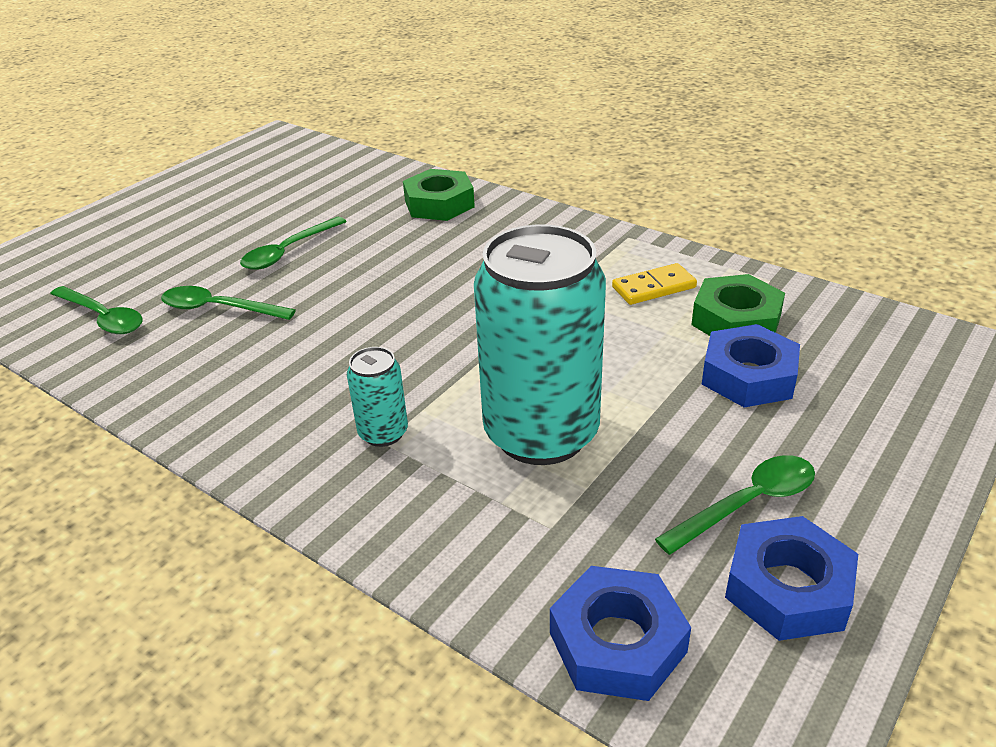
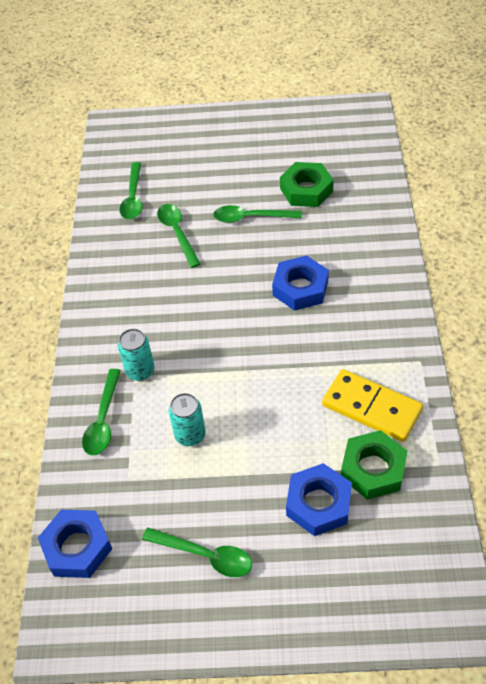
camera: 55 degrees right, 15 degrees up
green nut [403,169,475,221] -> green nut moved to [280,162,334,207]
turquoise can [474,224,606,465] -> turquoise can [169,393,206,446], size x0.44
yellow domino [612,263,697,305] -> yellow domino [322,369,423,442], size x1.59
blue nut [725,516,858,641] -> blue nut moved to [272,255,329,311]
none -> green spoon [82,369,121,455]

